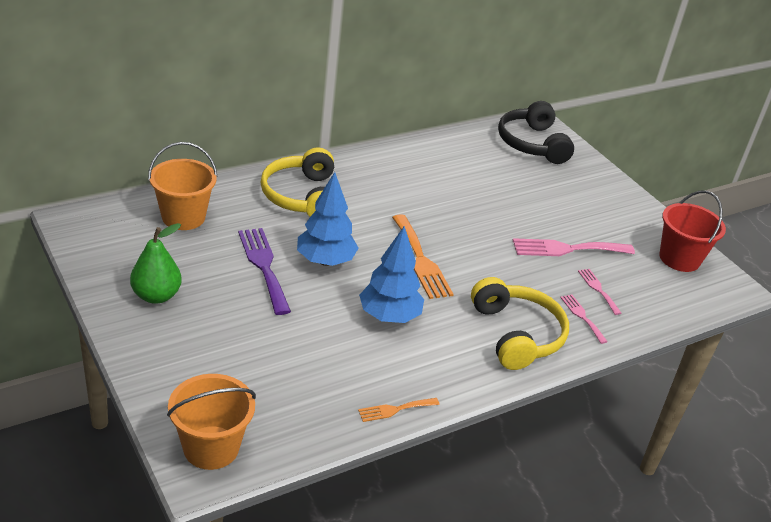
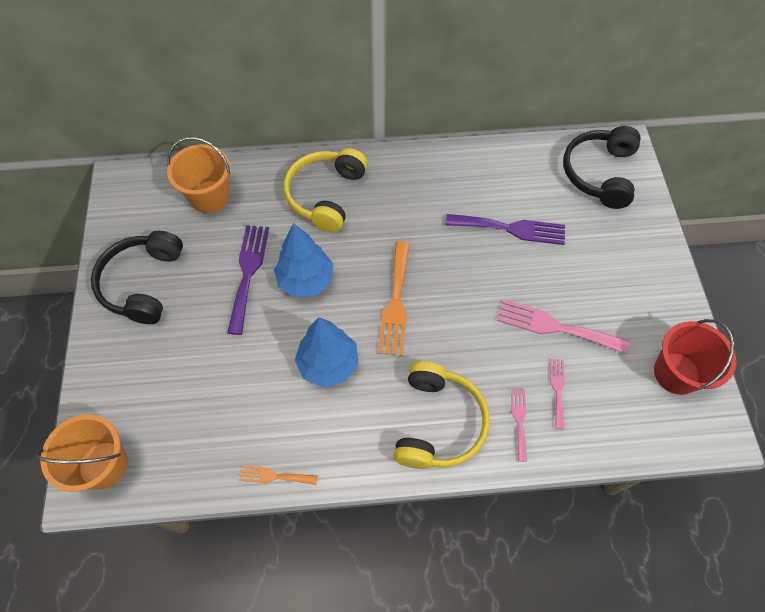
camera: 30 degrees right, 25 degrees up
green pear [130,223,182,304] -> black headphones [91,231,183,324]
none -> purple fork [445,214,565,245]

